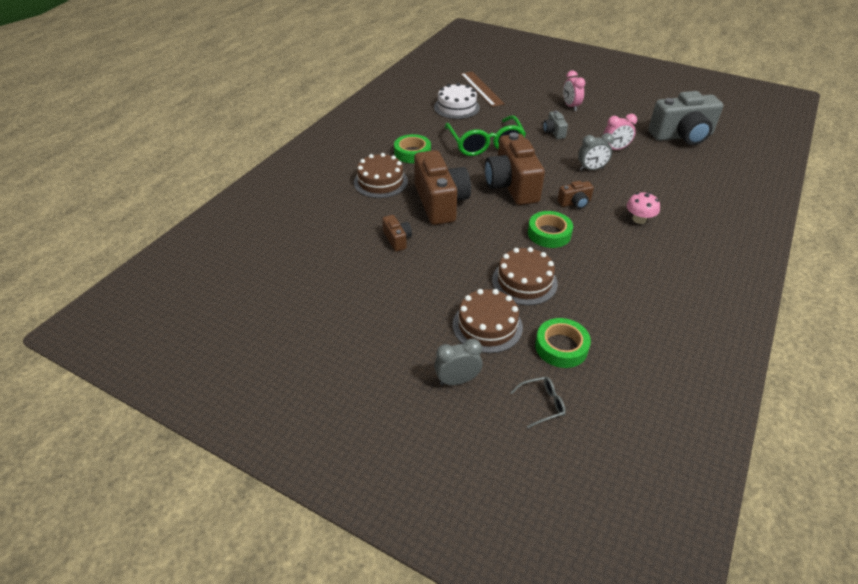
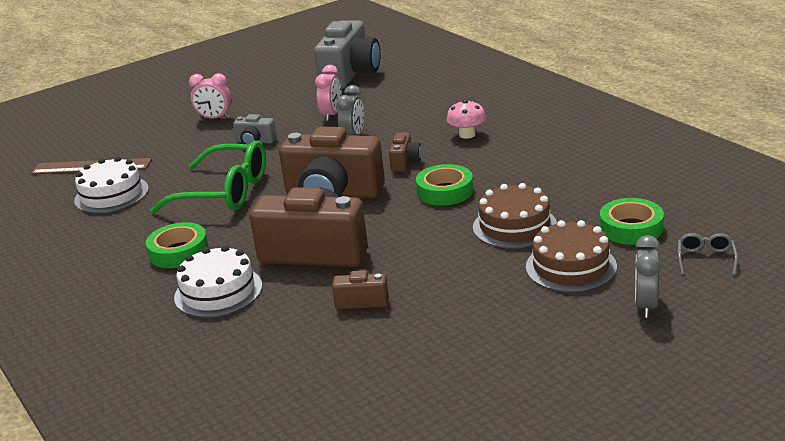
camera: 60 degrees left, 15 degrees down
brown cake [354,153,408,198] -> white cake [174,245,262,318]

